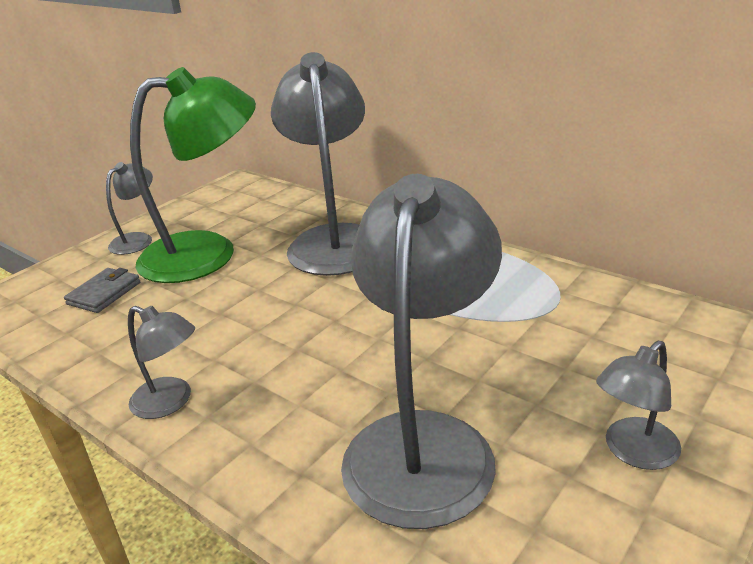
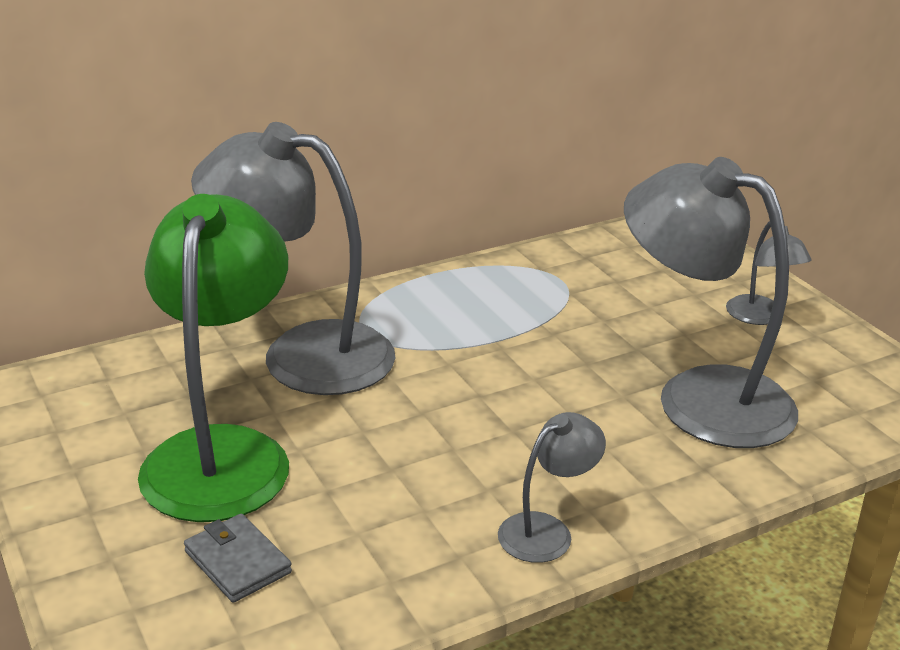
camera: 70 degrees left, 0 degrees up
grey lamp [106,162,153,255] -> none

